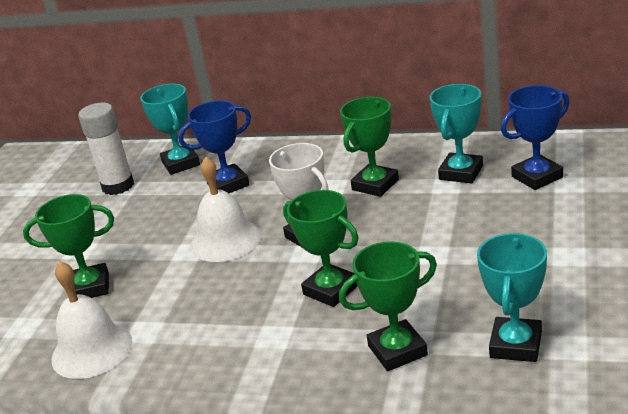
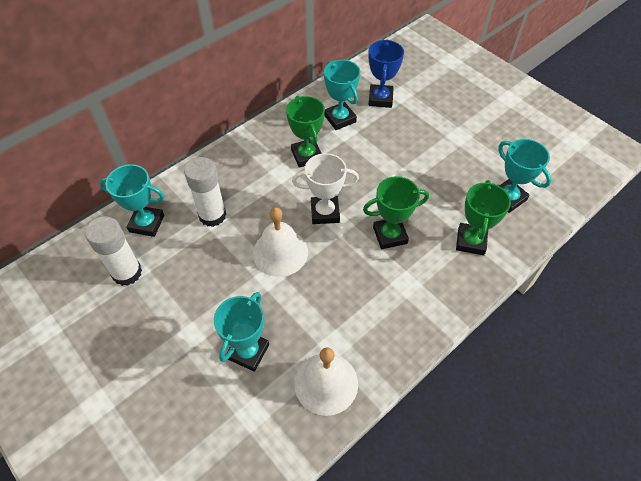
camera: 60 degrees left, 25 degrees up
green trophy [23,194,114,298] -> turquoise trophy [214,292,269,372]
blue trophy [178,101,251,193] -> white glue stick [184,157,226,227]

